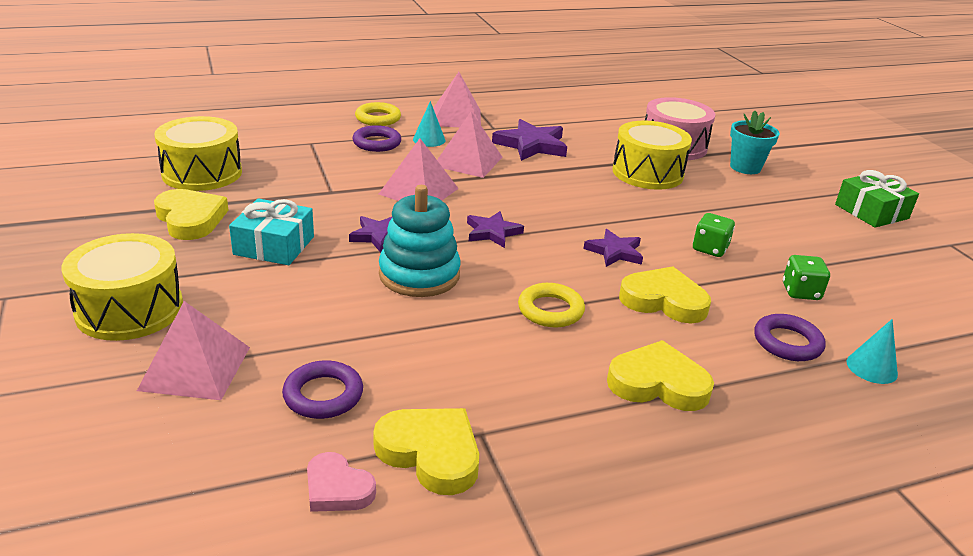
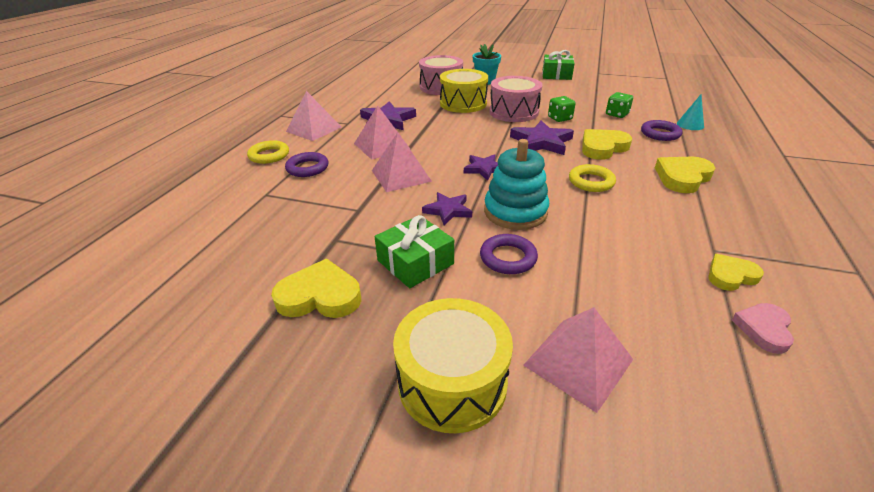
camera: 50 degrees left, 5 degrees up
yellow drum [154,116,242,191] -> none
turquoise gift [229,198,314,265] -> green gift [375,215,454,288]
purple ring [282,360,363,419] -> purple ring moved to [480,234,538,274]
pink heart [307,452,376,512] -> pink heart turned 135 degrees clockwise [732,303,794,354]
yellow heart [373,408,479,495] -> yellow heart [708,254,764,291], size x0.63
turquoise cone [413,101,445,147] -> none
purple star [583,229,643,267] -> purple star [510,120,574,155], size x1.59
none -> pink drum [489,76,542,122]

